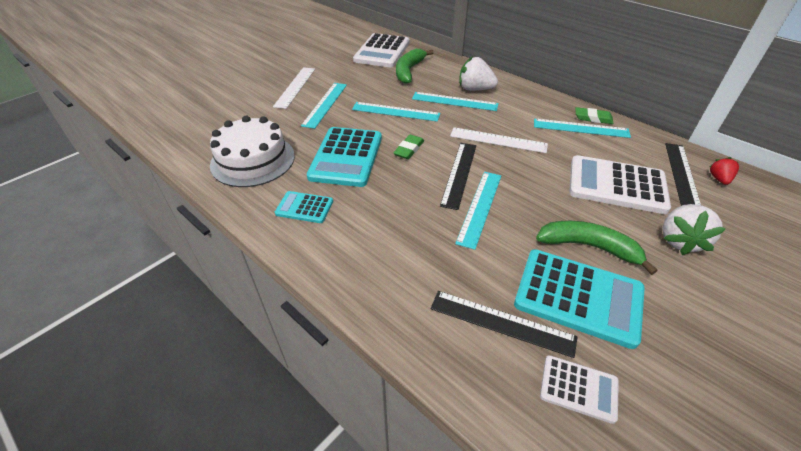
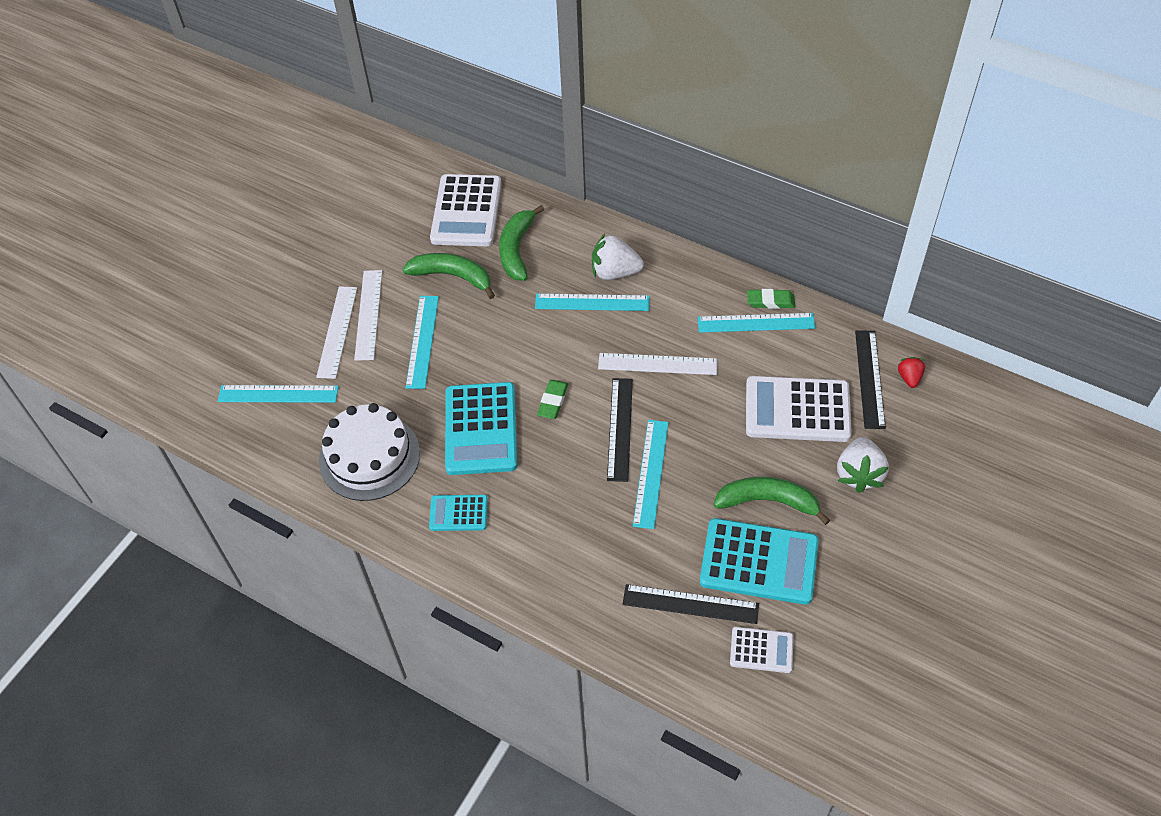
camera: 10 degrees left, 10 degrees up
turquoise ruler [352,102,440,122] -> turquoise ruler moved to [218,385,339,403]
none -> white ruler [316,286,357,379]
none -> green banana [402,253,495,299]

